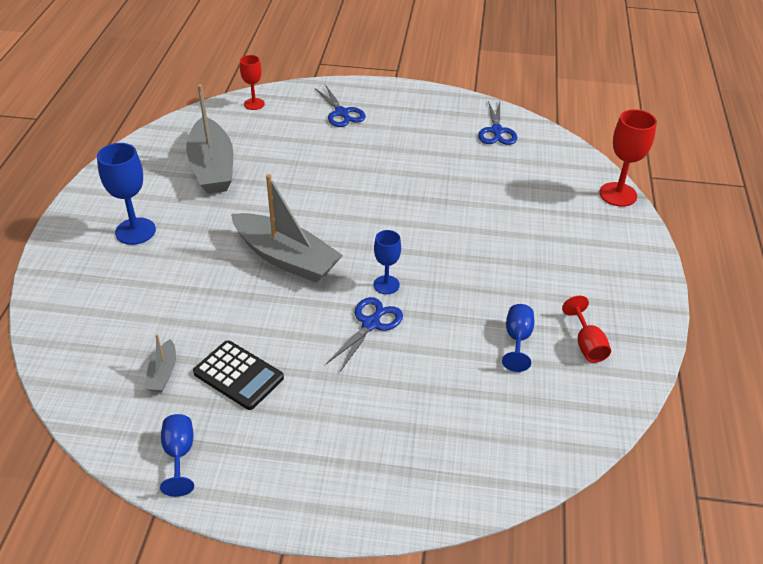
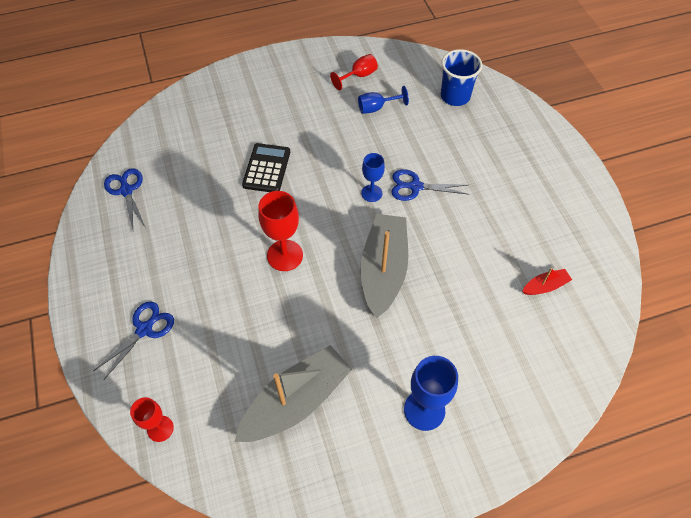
camera: 115 degrees left, 15 degrees up
grey boat [145,334,176,392] -> red boat [522,268,572,295]
blue goblet [160,414,194,497] -> none
black calculator [193,340,284,410] -> black calculator moved to [242,143,290,192]
blue scissors [478,101,517,145] -> blue scissors turned 90 degrees counterclockwise [104,168,146,230]
red goblet [599,109,657,207] -> red goblet moved to [258,191,303,271]
none -> blue cup [441,49,482,106]

